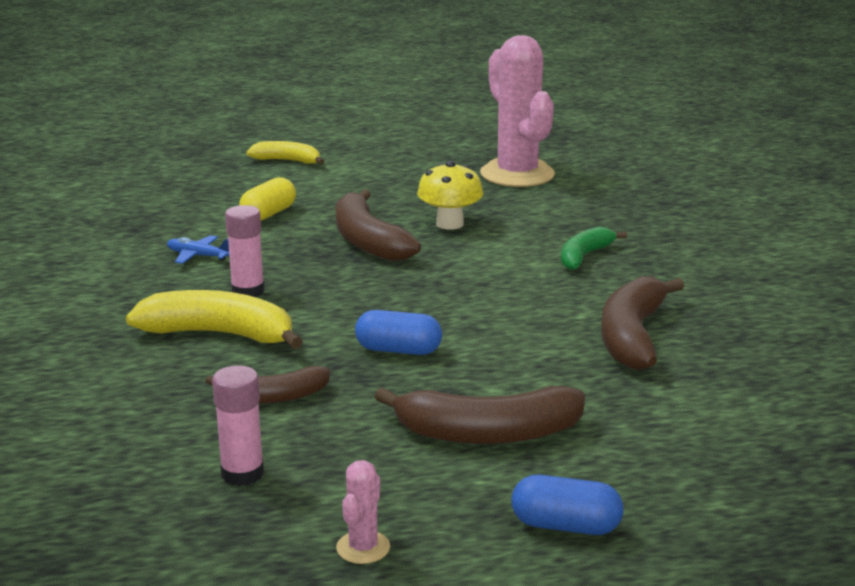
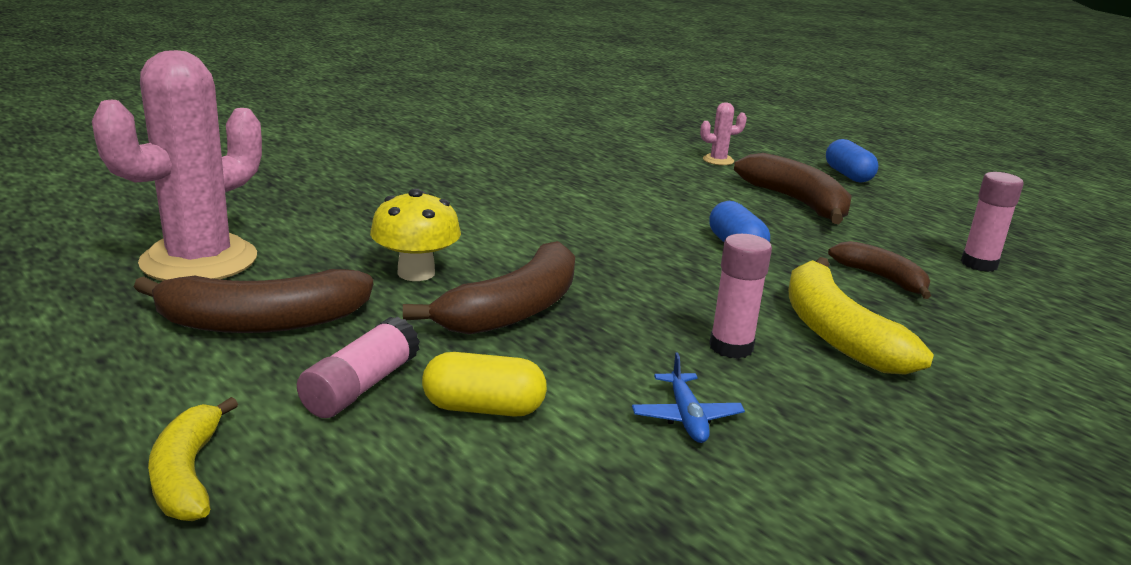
camera: 120 degrees left, 0 degrees up
pink cactus [336,460,390,564] -> pink cactus moved to [700,102,747,165]
green banana [561,227,627,270] -> none
brown banana [601,276,684,370] -> brown banana moved to [134,269,373,333]
none -> pink glue stick [297,316,420,418]

